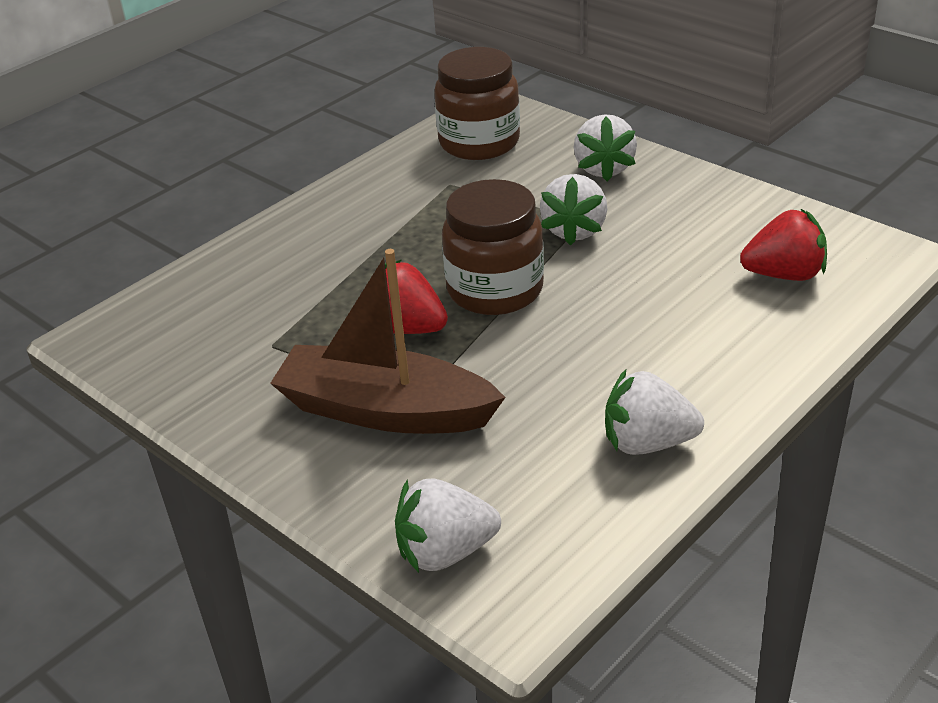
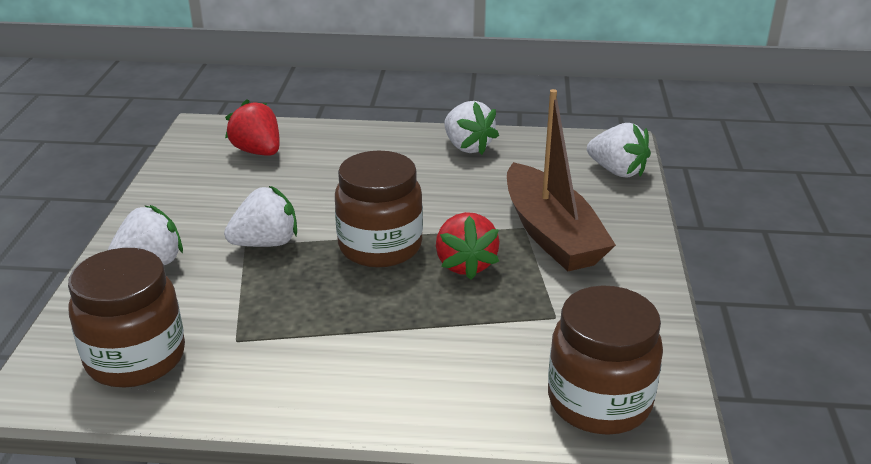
camera: 130 degrees left, 5 degrees down
none -> brown jar [548,285,663,435]

